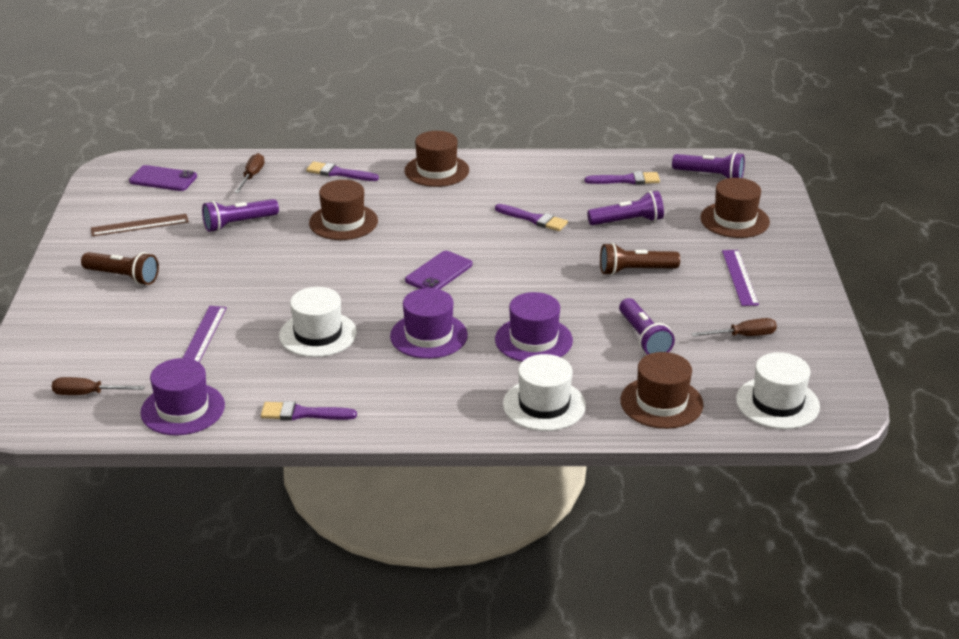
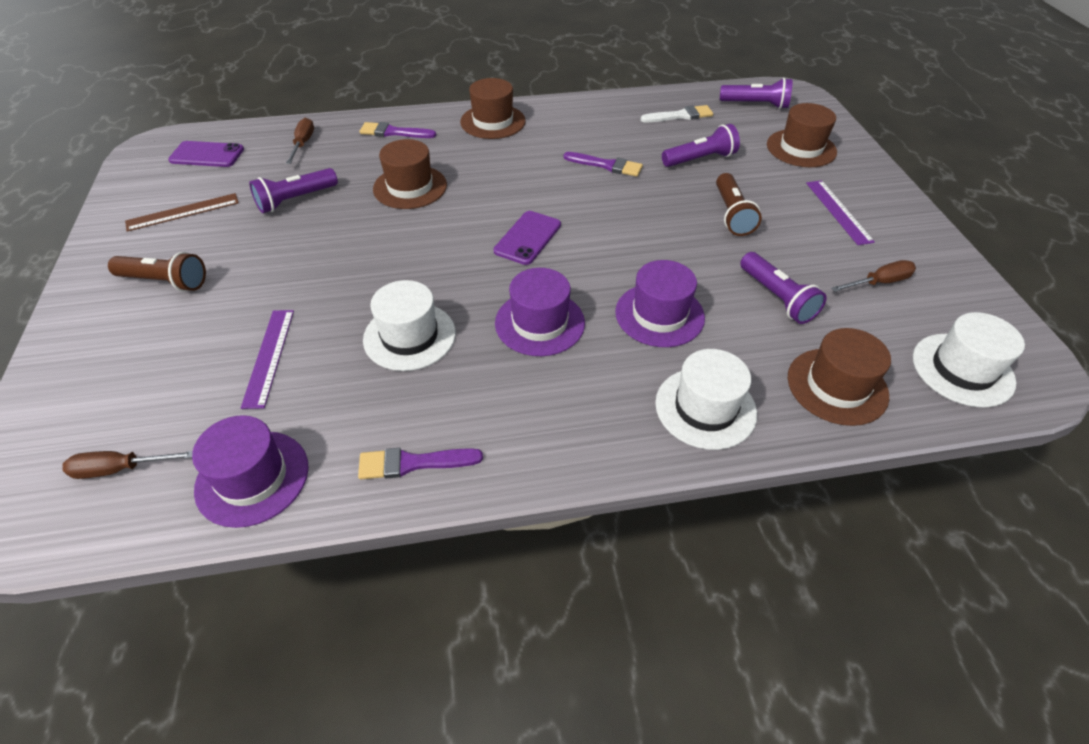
camera: 10 degrees left, 15 degrees up
purple brush [584,171,660,185] -> white brush [640,105,713,122]
brown flashlight [600,243,680,276] -> brown flashlight turned 75 degrees counterclockwise [716,173,762,236]

